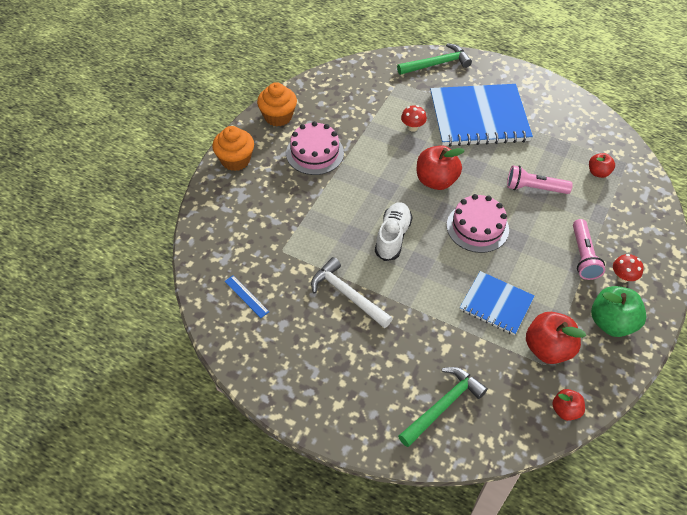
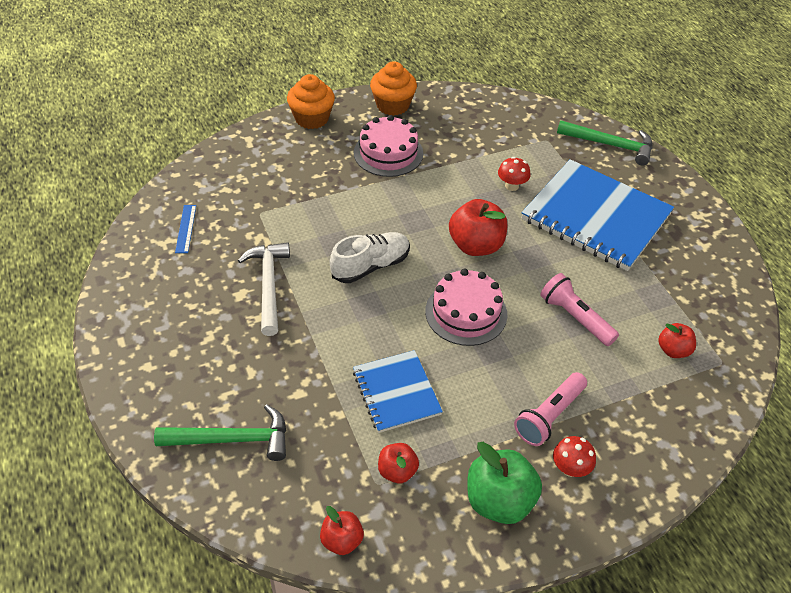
camera: 40 degrees right, 5 degrees down
red apple [526,312,586,364] -> red apple [378,443,419,483], size x0.57

